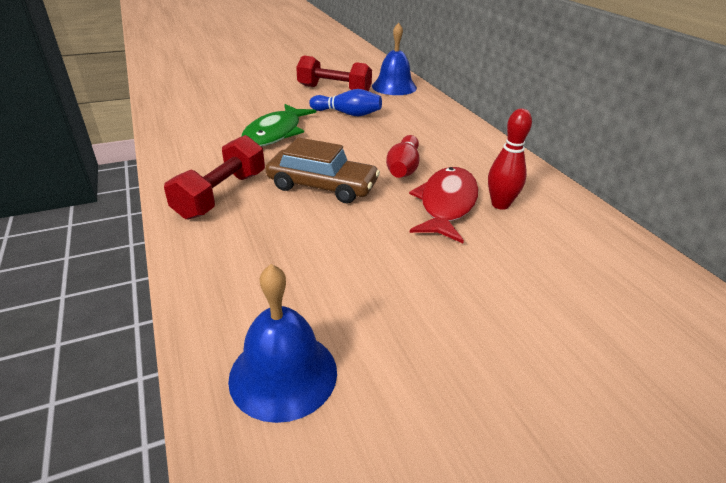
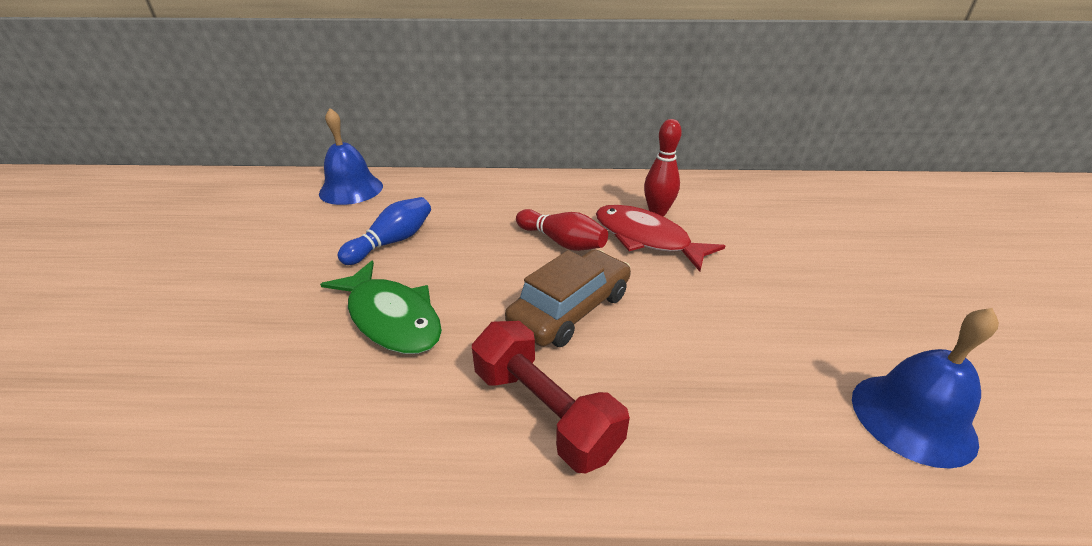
camera: 65 degrees left, 0 degrees up
red dumbbell [296,55,372,91] -> none

